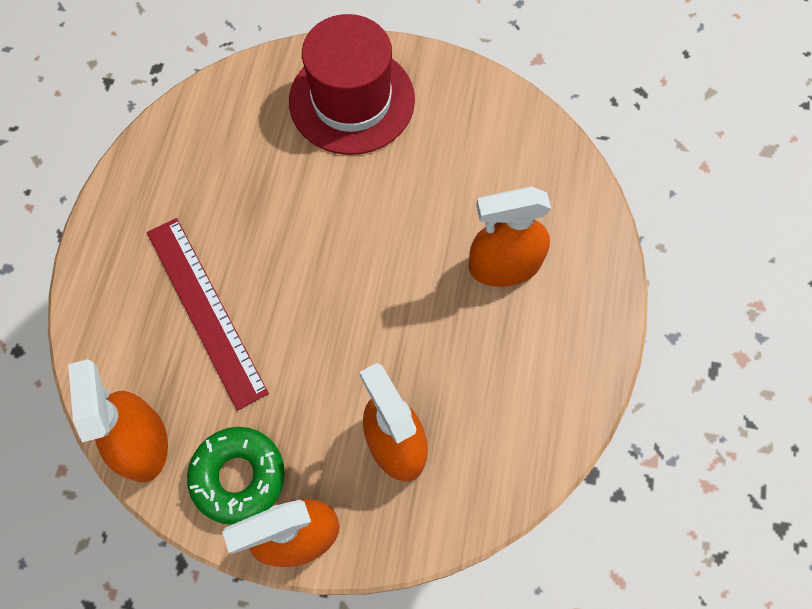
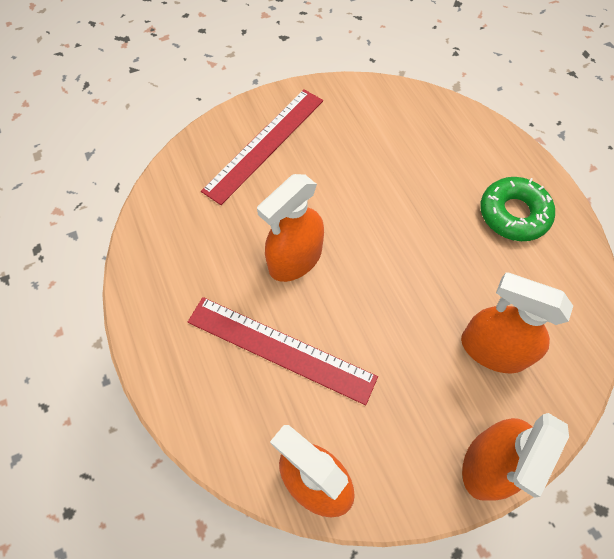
camera: 35 degrees left, 5 degrees down
green donut [187,427,285,525] -> green donut moved to [480,177,555,241]
red hat [289,14,415,155] -> red ruler [201,89,323,205]
orange spray bottle [469,186,551,287] -> orange spray bottle moved to [257,174,324,282]

